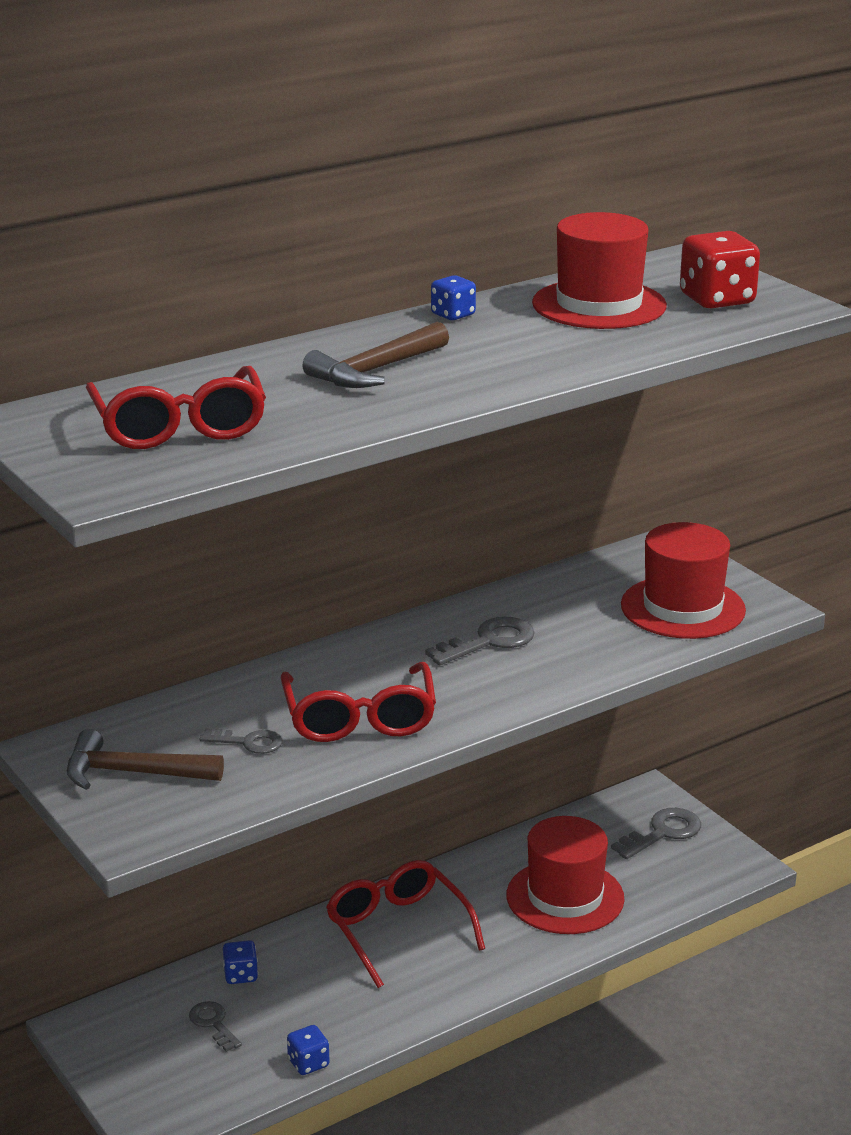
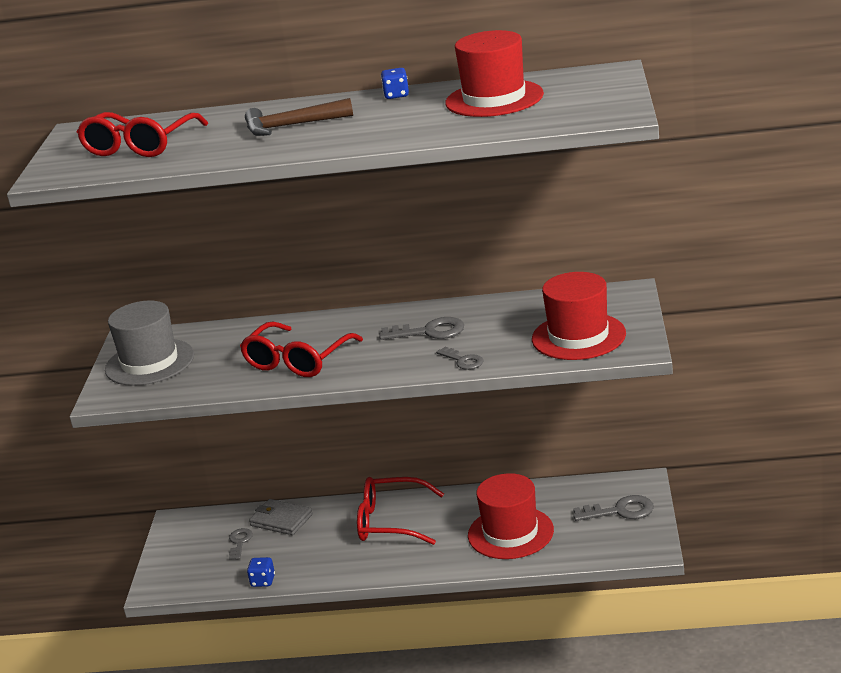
camera: 40 degrees right, 0 degrees up
brown hammer [67,729,224,790] -> grey hat [105,301,194,386]
grey key [200,729,283,754] -> grey key moved to [436,347,484,370]
blue dice [223,940,258,984] -> grey wallet [249,499,313,535]
red glasses [326,860,485,988] -> red glasses turned 90 degrees counterclockwise [357,477,444,545]
red dice [680,231,760,309] -> none

